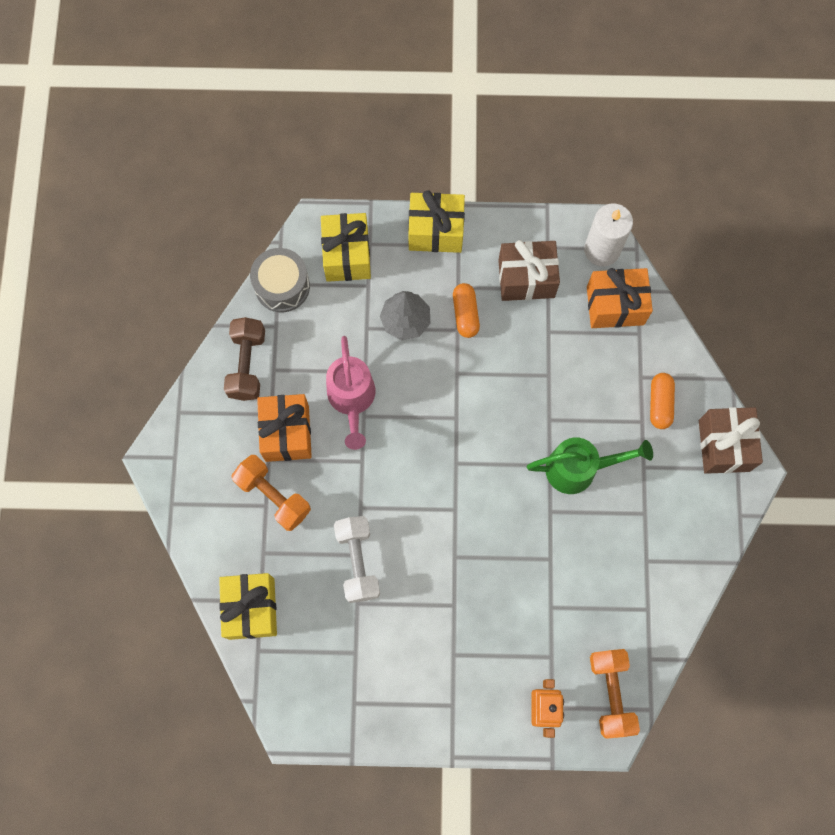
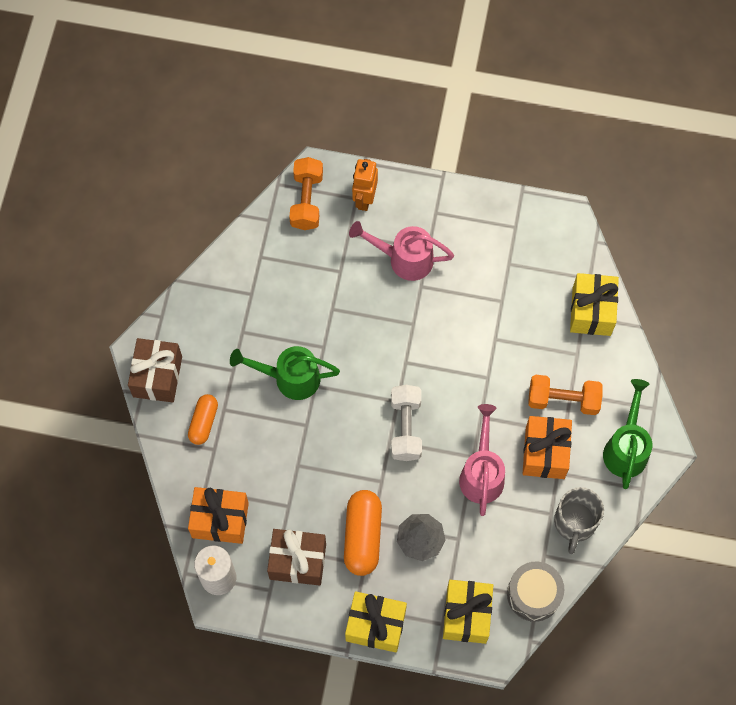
camera: 170 degrees left, 5 degrees down
brown dumbbell [224,317,265,401] -> grey mug [554,487,604,554]
orange dumbbell [231,455,311,531] -> orange dumbbell turned 45 degrees counterclockwise [528,375,603,415]
white dumbbell [334,516,380,603] -> white dumbbell moved to [391,385,422,461]
orange capsule [453,283,480,338] -> orange capsule [344,490,382,576], size x1.60
none -> pink watering can [349,221,454,281]
none -> green watering can [603,379,652,489]

